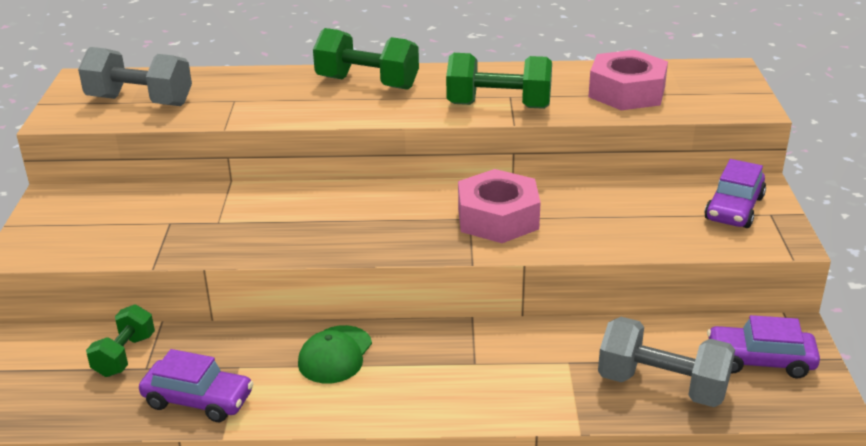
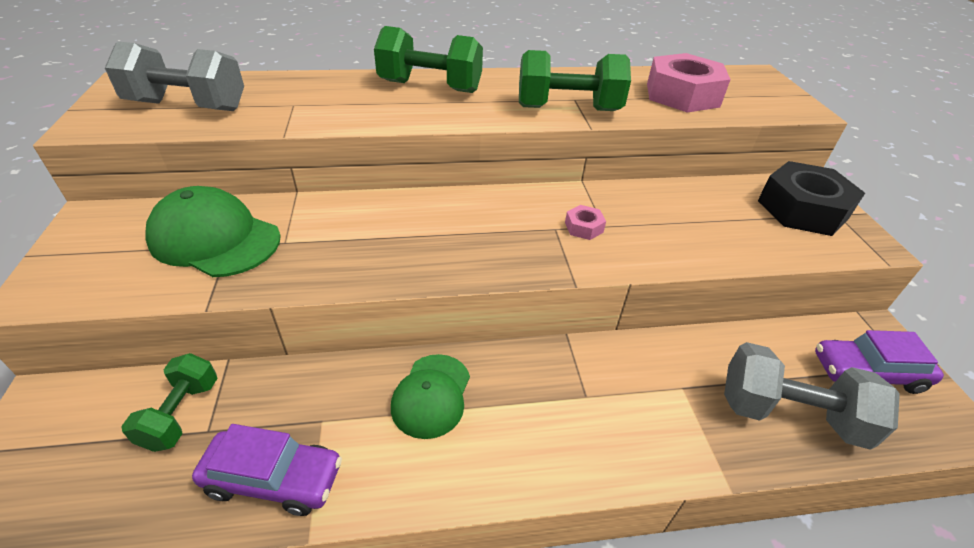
camera: 10 degrees left, 10 degrees up
pink nut [458,169,541,243] -> pink nut [565,205,606,240], size x0.43
purple car [704,159,766,228] -> black nut [758,161,865,236]
none -> green cap [145,186,281,277]

